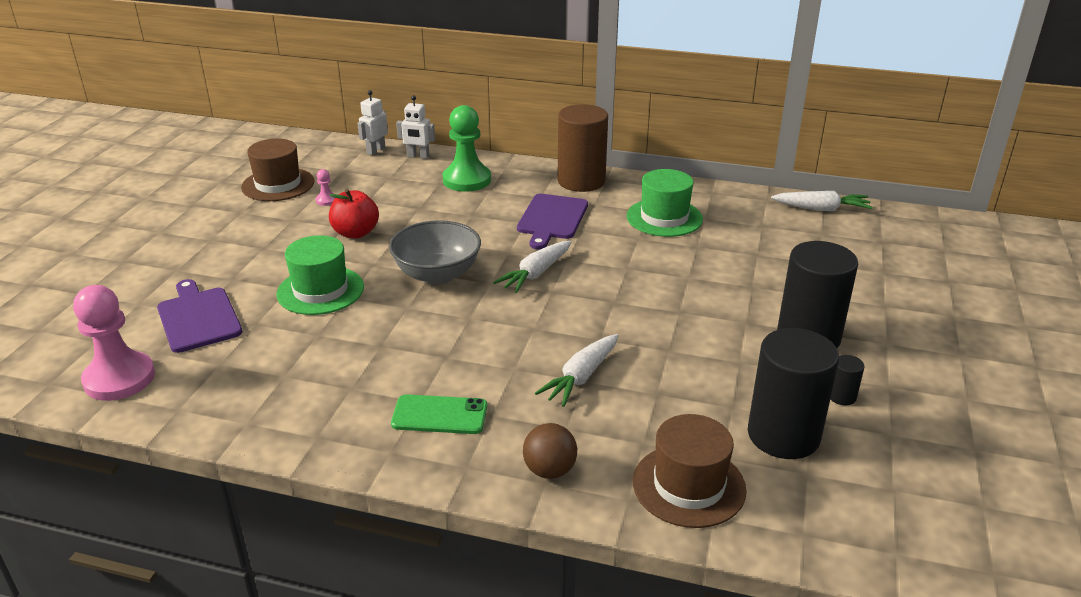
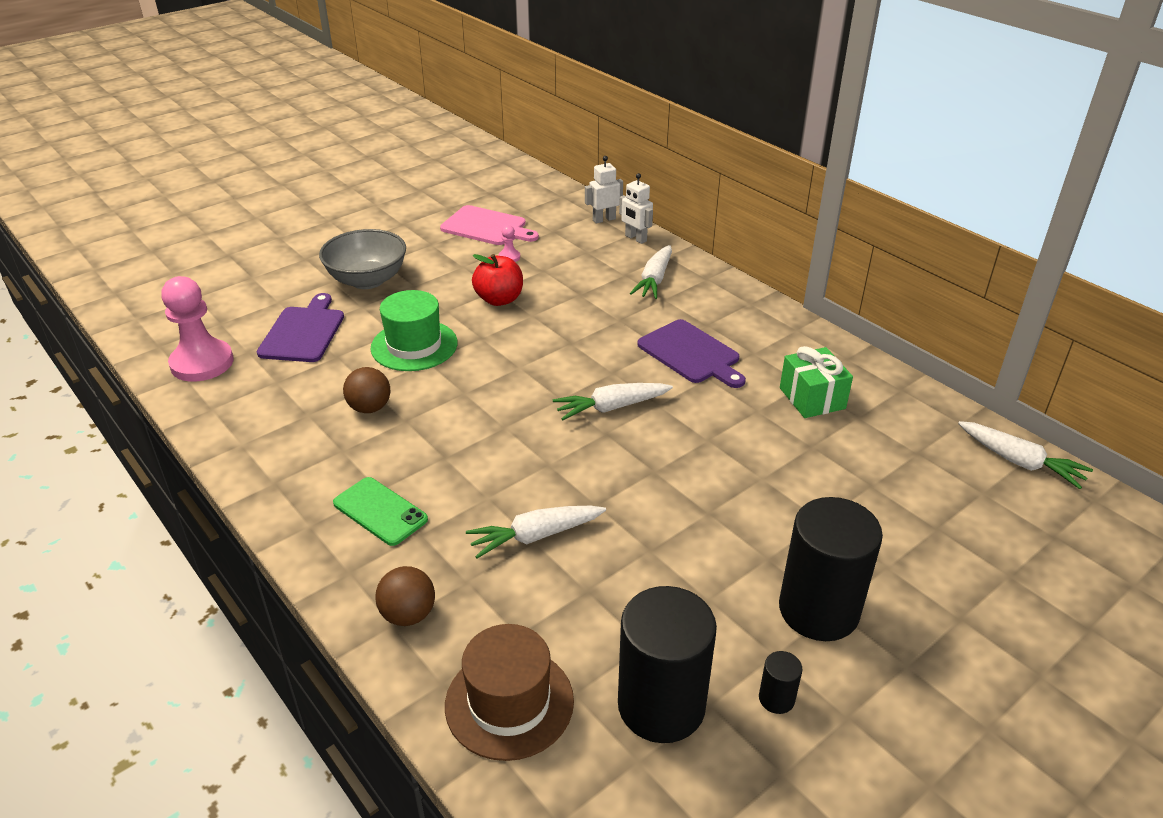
camera: 35 degrees right, 5 degrees up
brown hat [241,139,314,201] -> pink cutting board [440,205,539,245]
grey bowl [389,220,481,284] -> grey bowl moved to [319,229,406,289]
green pawn [443,105,491,192] -> white carrot [629,245,672,299]
purple cutting board [517,194,588,249] -> purple cutting board turned 90 degrees counterclockwise [637,319,746,388]
brown cylinder [557,104,608,192] -> none
green hat [627,169,703,237] -> green gift [780,346,853,418]
none -> brown ball [343,367,390,413]

